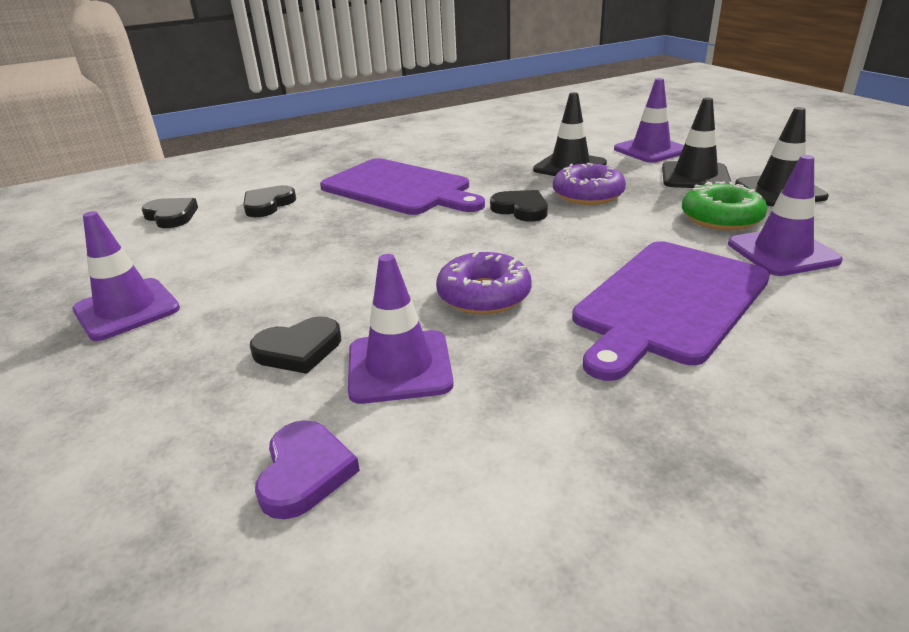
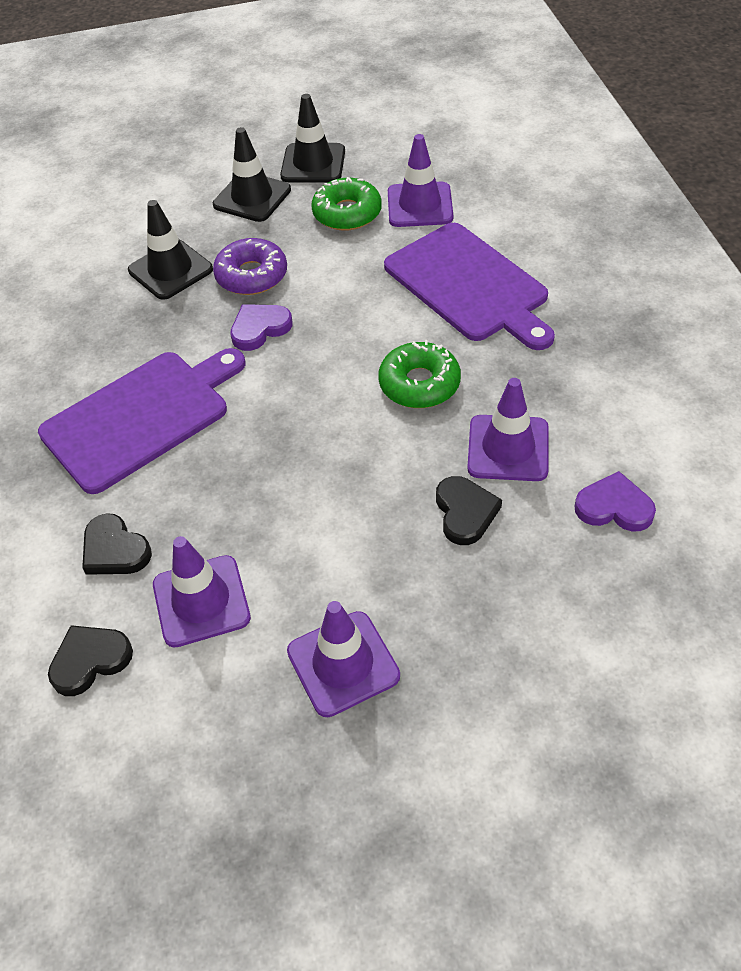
camera: 75 degrees left, 20 degrees up
purple donut [436,252,532,314] -> green donut [378,340,461,408]
black heart [490,190,548,222] -> purple heart [230,304,293,351]
purple traffic cone [614,78,684,163] -> purple traffic cone moved to [153,536,251,648]

